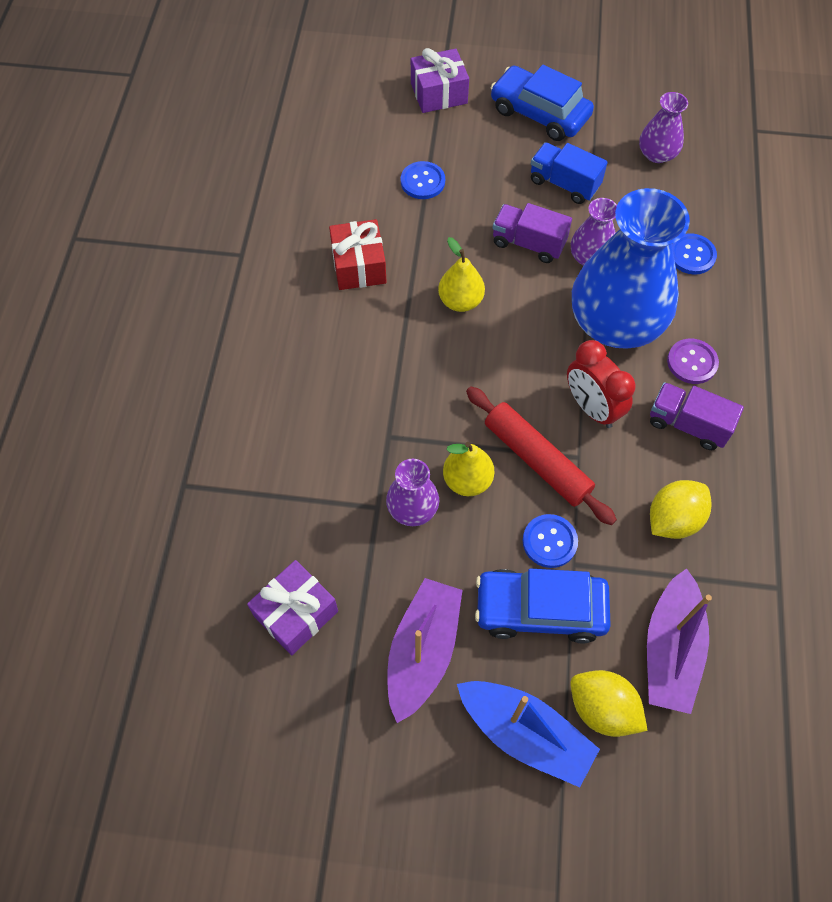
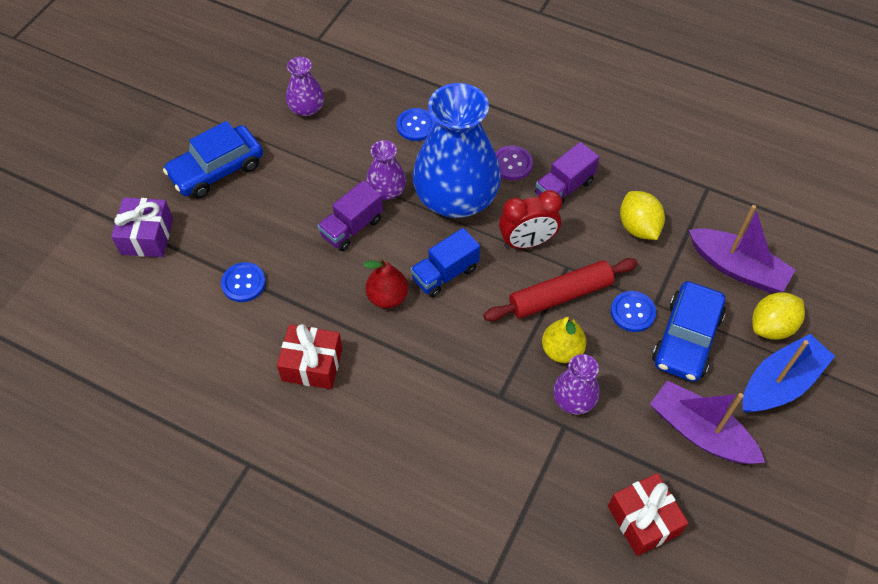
camera: 70 degrees left, 5 degrees down
purple gift [247,560,338,655] -> red gift [608,473,689,556]
yellow pear [438,237,485,312] -> red pear [363,258,408,308]
blue truck [531,143,608,204] -> blue truck moved to [410,228,480,298]

